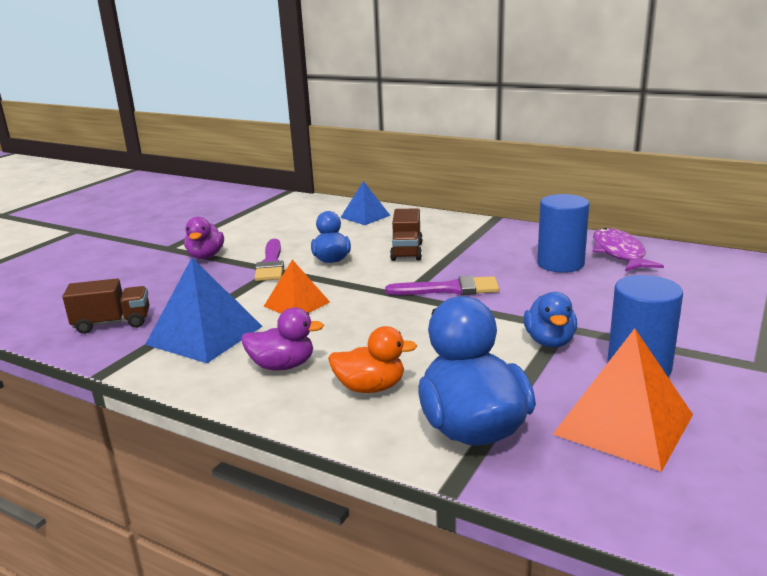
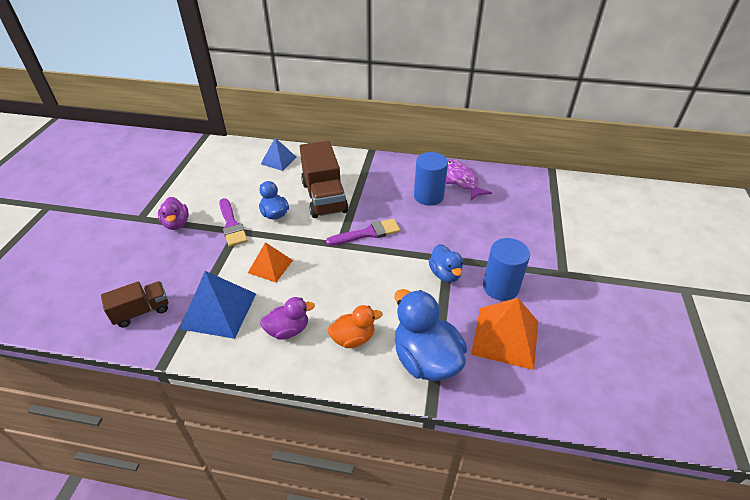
camera: 20 degrees left, 20 degrees up
brown truck [390,208,423,261] -> brown truck [300,141,348,218], size x1.71

